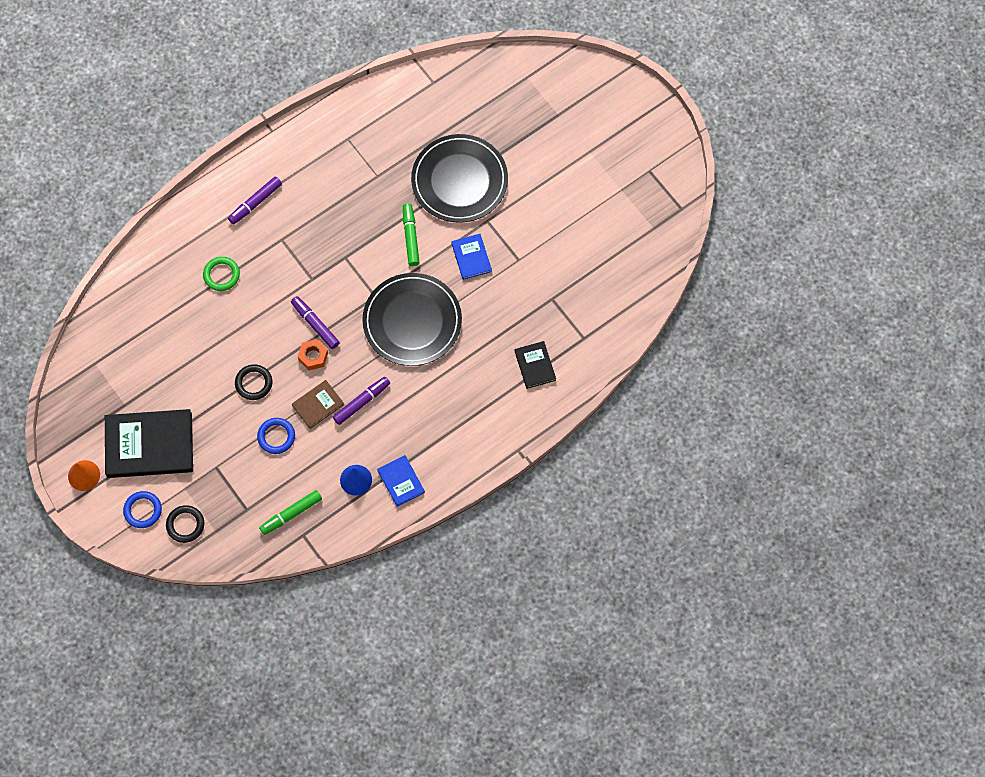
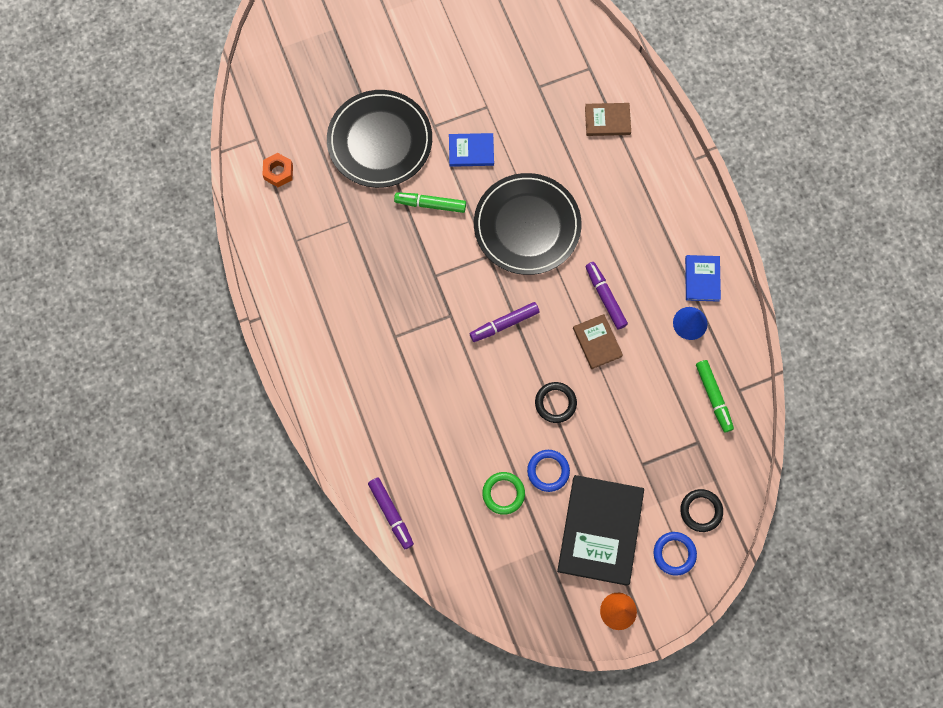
camera: 75 degrees left, 5 degrees up
green ring [203,257,240,291] -> green ring moved to [482,472,525,515]
purple marker [228,176,282,224] -> purple marker moved to [368,478,414,549]
blue ring [257,418,295,454] -> blue ring moved to [527,450,570,492]
orange nut [298,339,328,370] -> orange nut moved to [262,153,293,187]
blue book [377,455,425,507] -> blue book turned 75 degrees counterclockwise [685,255,721,302]
black book [515,341,556,389] -> brown book [585,103,631,136]

